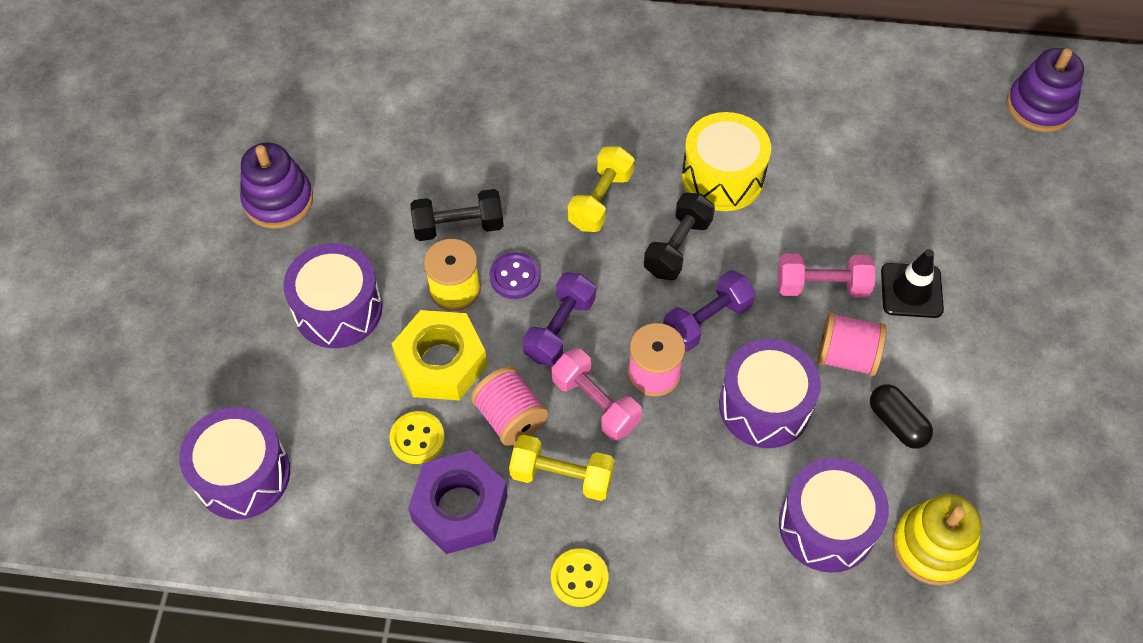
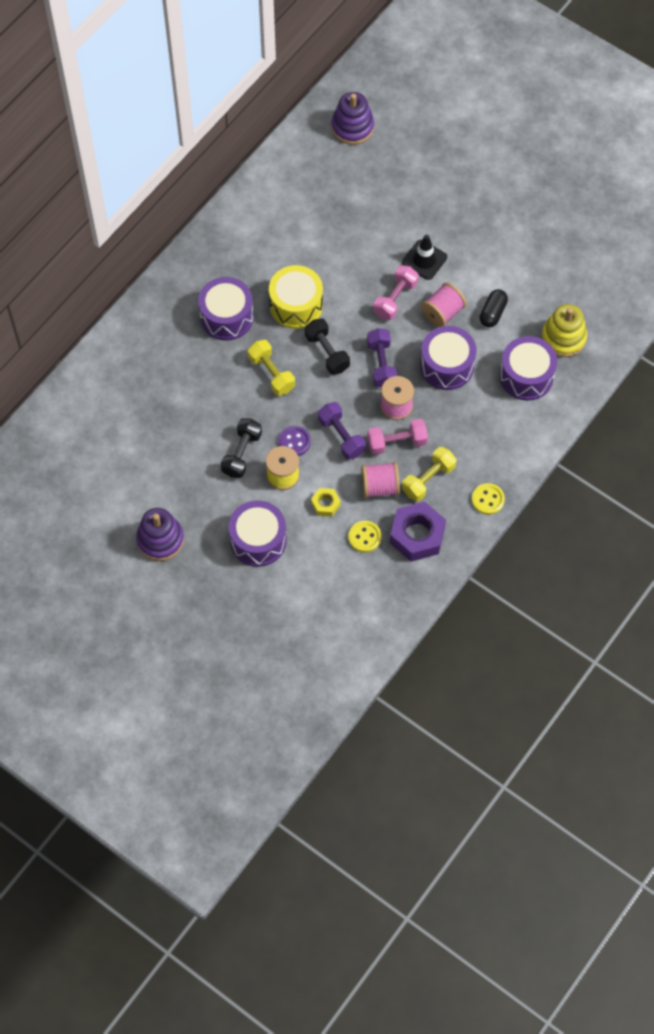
camera: 60 degrees left, 5 degrees up
purple drum [179,407,290,520] -> purple drum moved to [198,277,254,341]
yellow nut [392,310,487,400] -> yellow nut [311,488,341,517], size x0.51
black capsule [870,384,933,449] -> black capsule turned 60 degrees counterclockwise [479,289,508,328]

